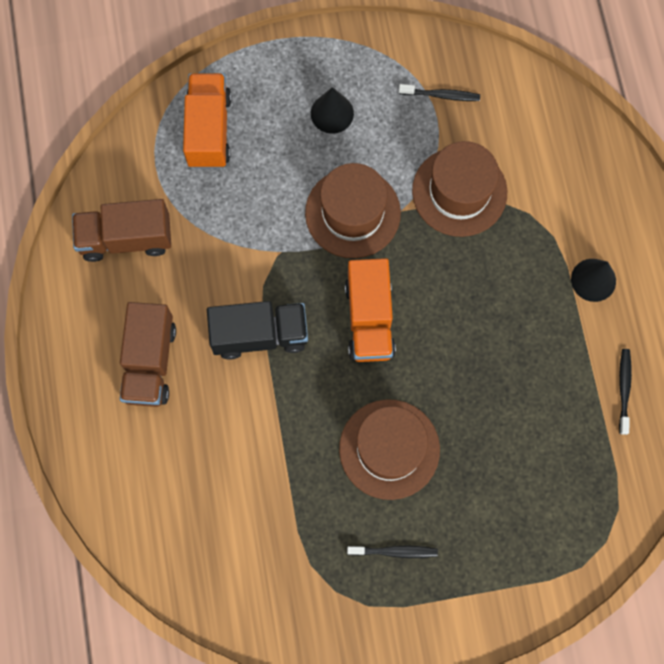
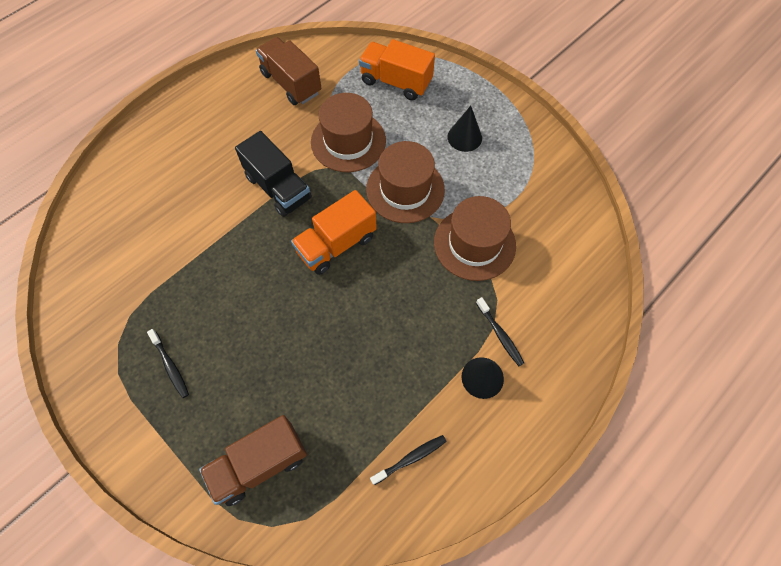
camera: 55 degrees right, 10 degrees down
brown truck [120,302,176,407] -> brown truck moved to [199,415,307,506]
orange truck [183,73,232,168] -> orange truck turned 120 degrees counterclockwise [359,39,435,100]
brown hat [339,399,440,500] -> brown hat moved to [311,93,386,172]
black toothbrush [399,84,480,101] -> black toothbrush moved to [476,297,524,366]

